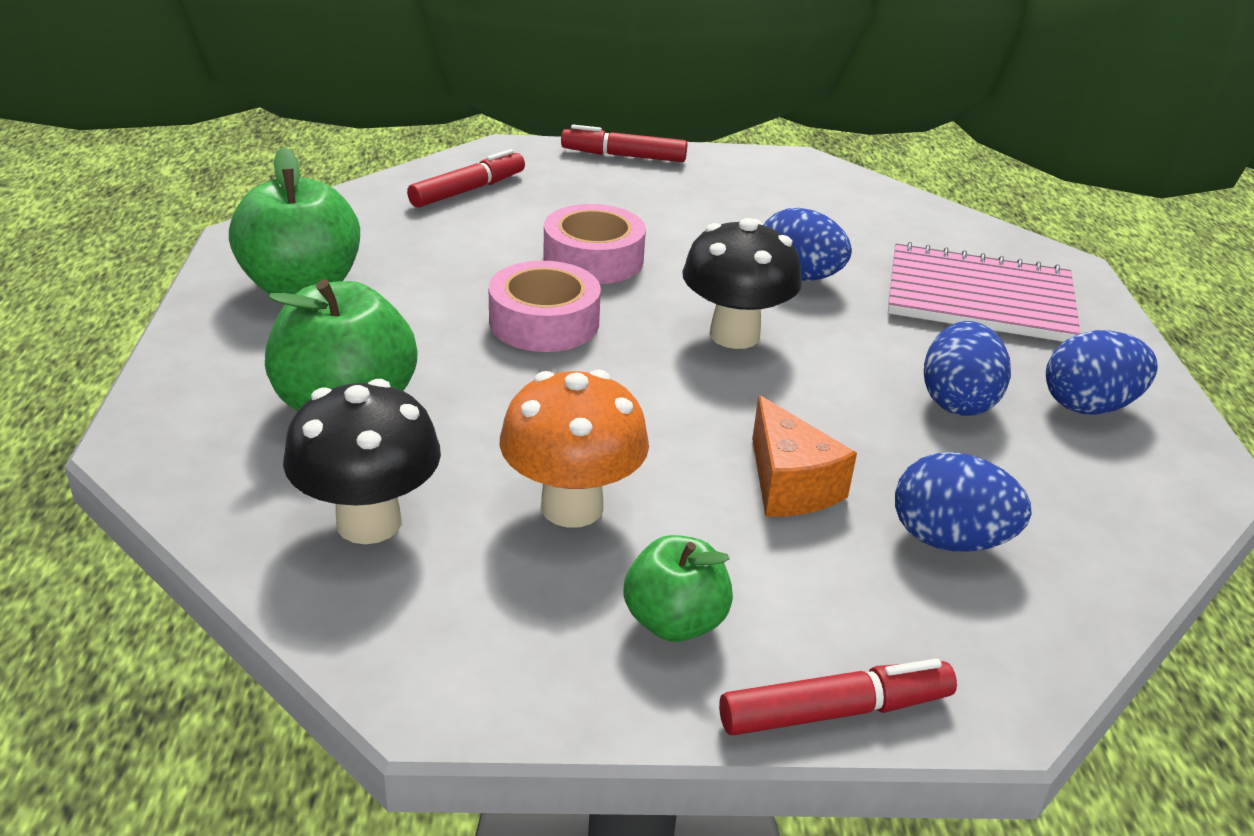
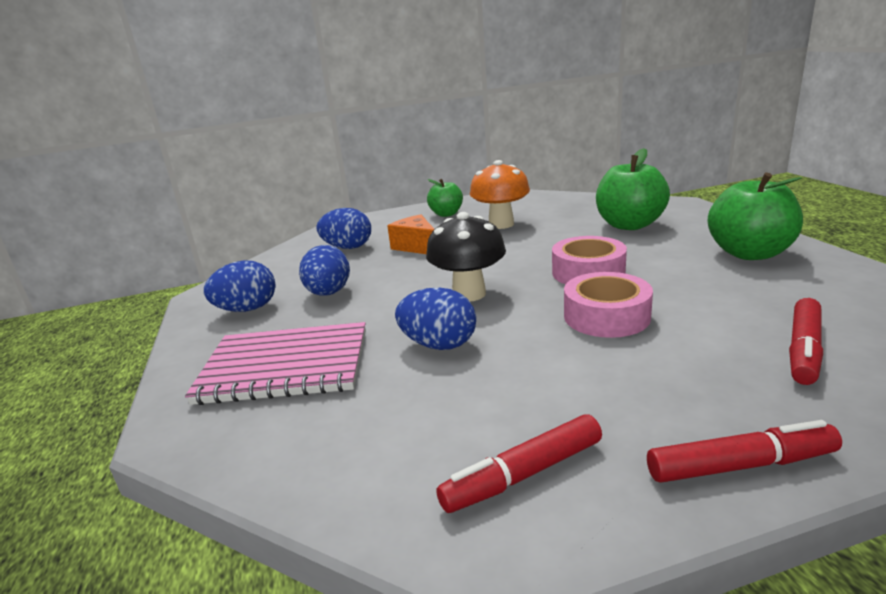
camera: 170 degrees right, 10 degrees down
black mushroom [283,379,441,544] -> none
red marker [719,659,957,736] -> red marker moved to [436,414,602,513]

